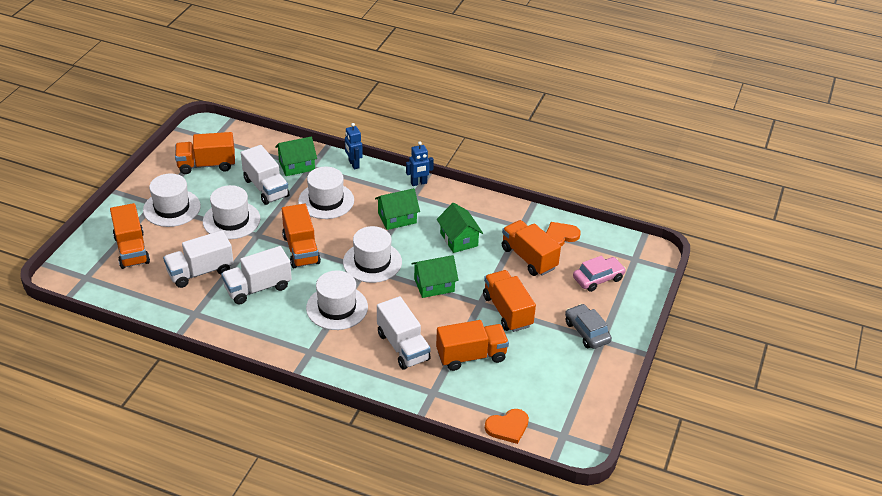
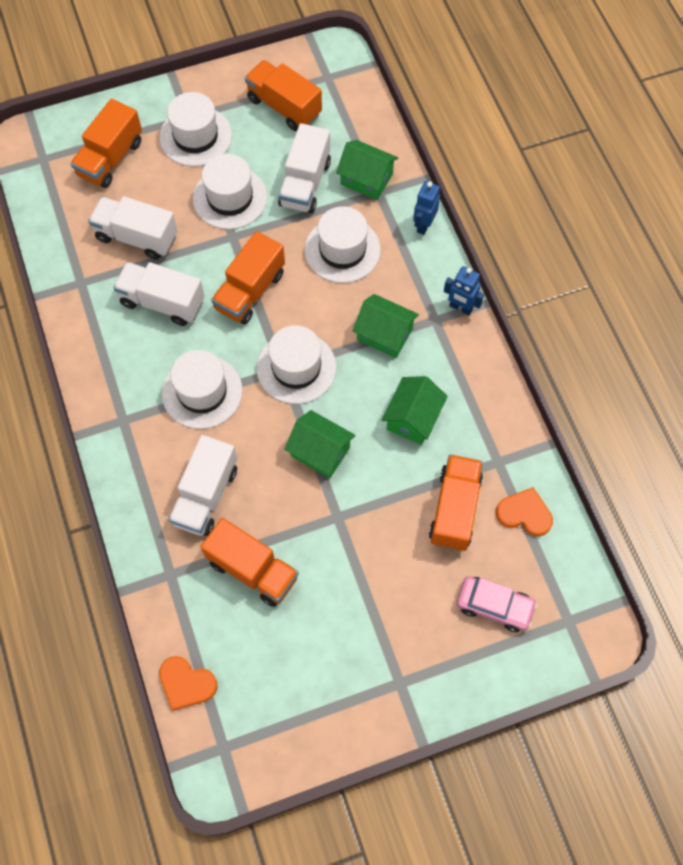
camera: 50 degrees right, 25 degrees up
orange truck [483,270,536,332] -> none
grey car [565,304,612,349] -> none

